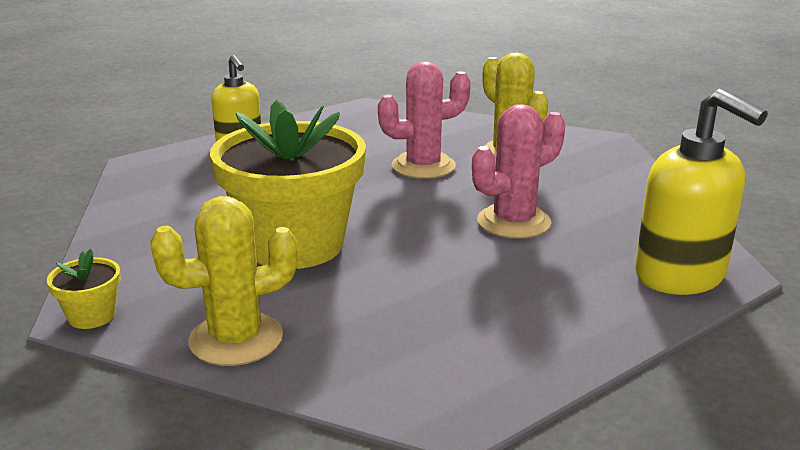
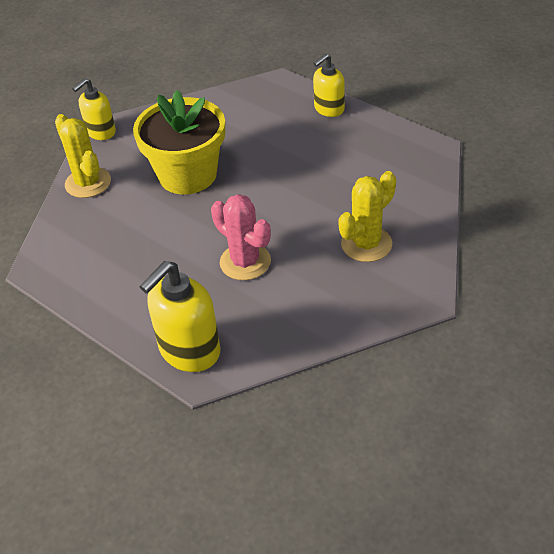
camera: 80 degrees right, 20 degrees up
yellow flower pot [47,249,121,329] -> yellow soap dispenser [72,78,116,140]
pink cactus [378,61,471,179] -> none

